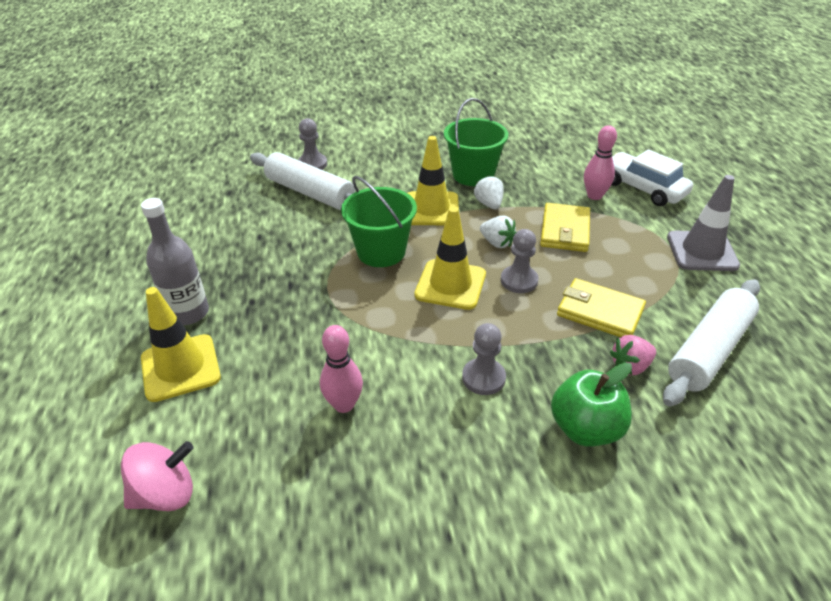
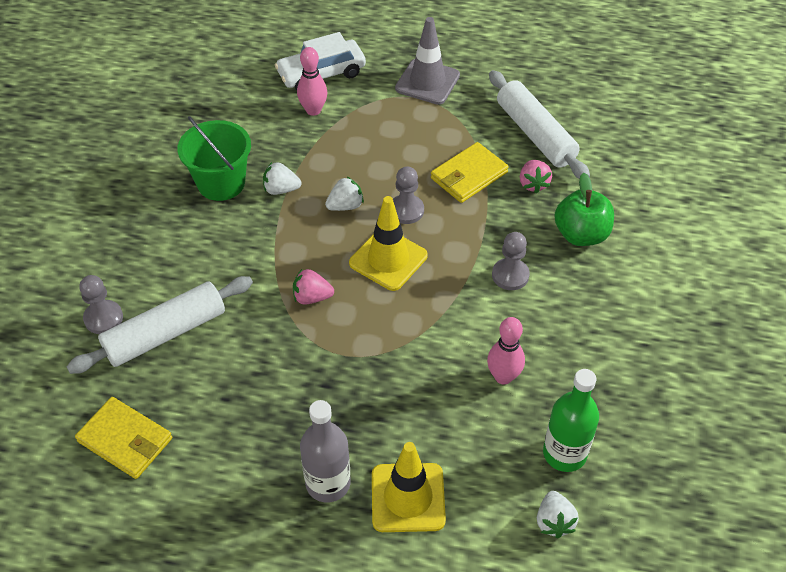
camera: 70 degrees left, 10 degrees up
pink spinning top [121,441,193,511] -> white strawberry [537,491,579,539]
green bucket [341,176,417,267] -> pink strawberry [293,269,334,305]
yellow traffic cone [408,136,459,225] -> none
yellow wallet [540,203,590,252] -> yellow wallet moved to [75,397,172,479]
none -> green bottle [543,369,599,472]

